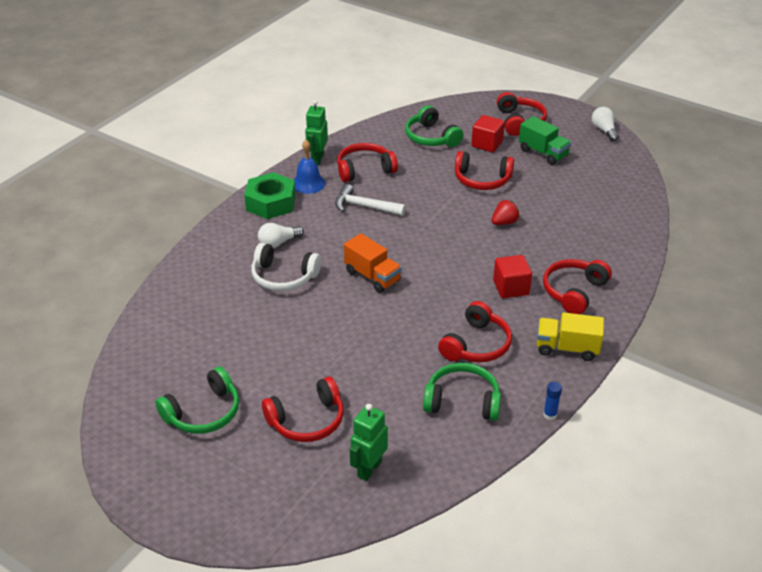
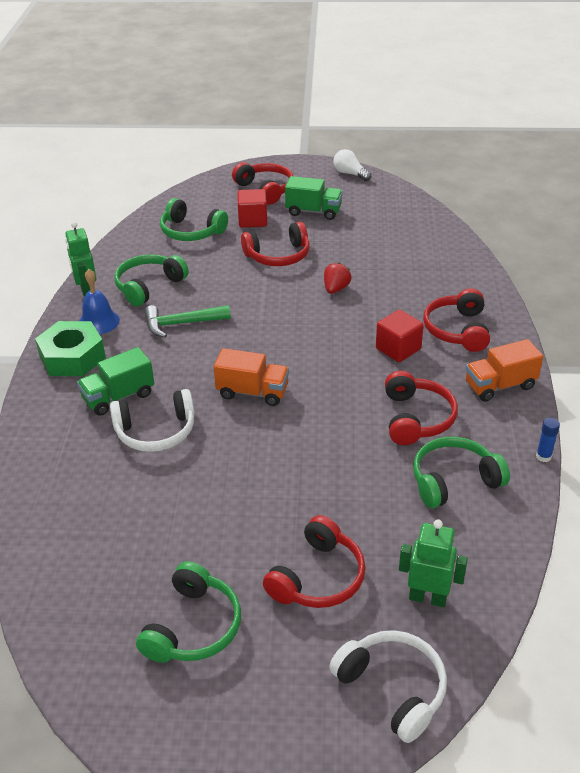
camera: 30 degrees left, 0 degrees up
white light bulb [258,223,304,248] -> green truck [77,347,154,416]
white hammer [335,184,406,216] -> green hammer [144,305,231,338]
red headphones [337,143,398,182] -> green headphones [114,255,189,306]
green robot [350,404,388,481] -> green robot turned 105 degrees clockwise [399,519,468,607]
yellow truck [537,312,604,361] -> orange truck [465,339,543,402]
none -> white headphones [329,630,447,743]

